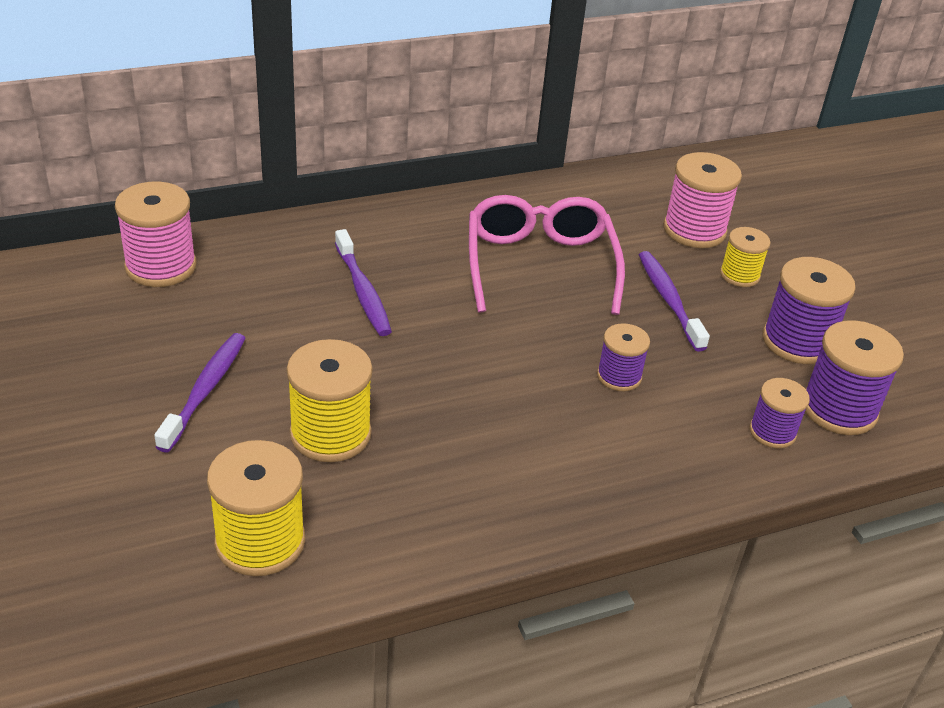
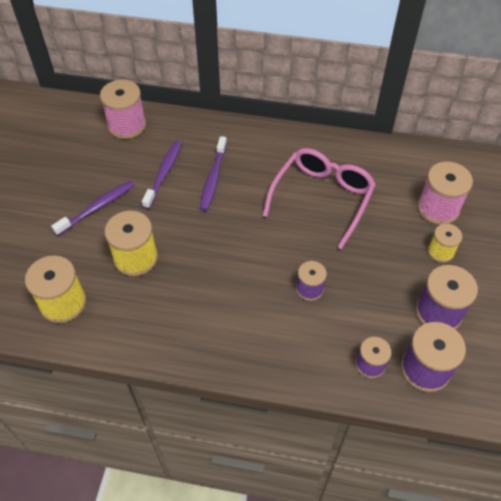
camera: 35 degrees right, 15 degrees up
purple toothbrush [639,251,710,352] -> purple toothbrush moved to [142,140,182,209]

